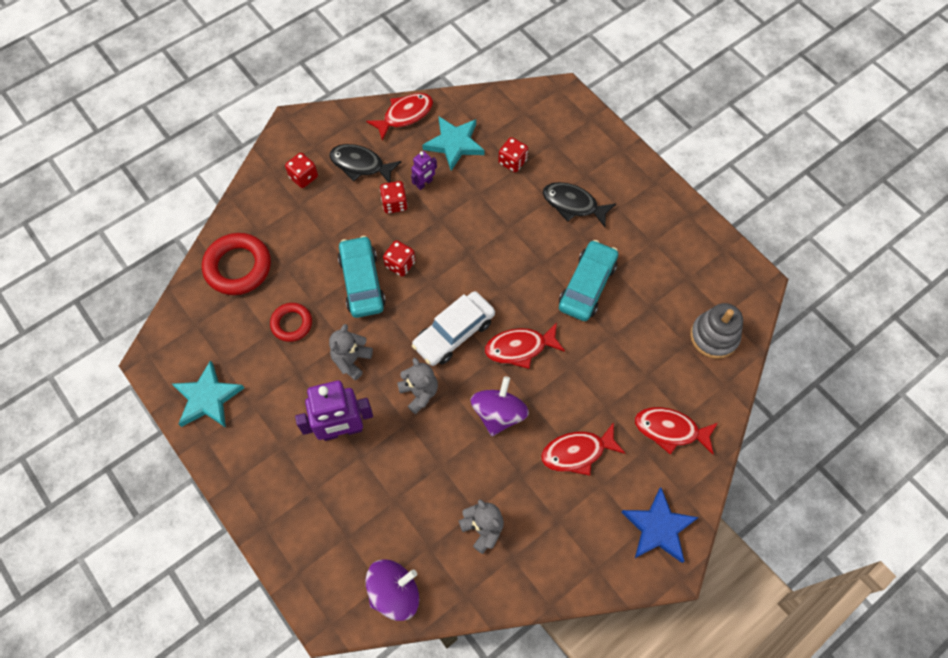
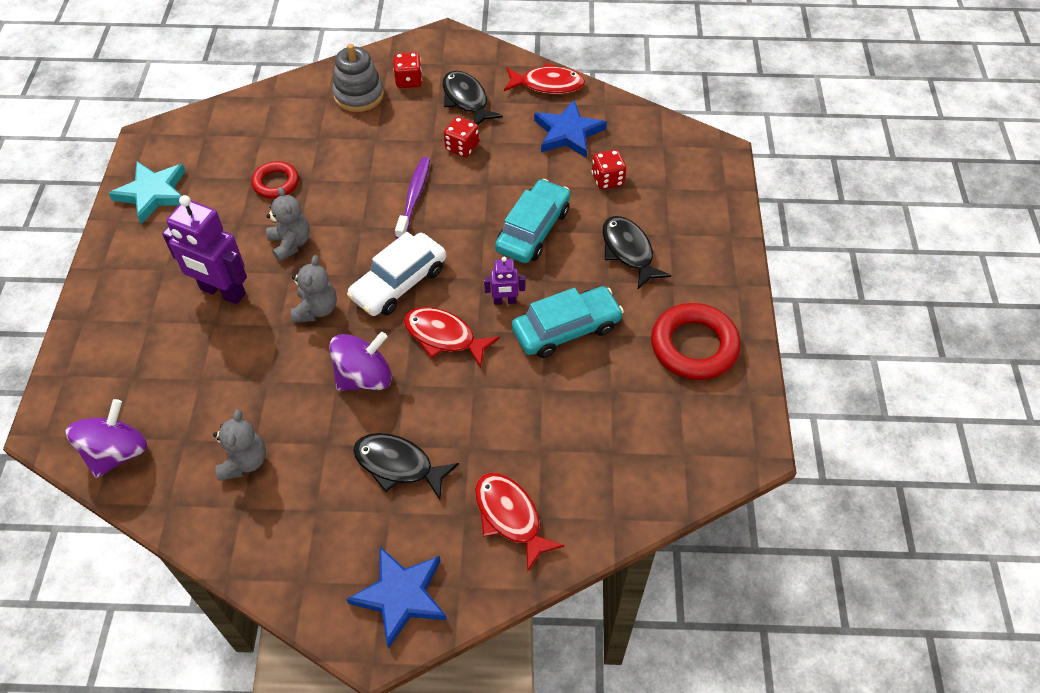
camera: 40 degrees right, 10 degrees down
red ring [202,233,271,295] -> red ring moved to [651,303,741,380]
grey teddy bear [329,324,373,380] -> grey teddy bear turned 90 degrees clockwise [266,187,310,262]
turquoise car [338,236,386,318] -> turquoise car moved to [495,179,571,263]
purple spinning top [365,559,419,621] -> purple spinning top turned 75 degrees counterclockwise [65,399,148,478]
red dice [383,240,415,277] -> purple toothbrush [395,157,430,239]
purple robot [411,151,437,190] -> purple robot moved to [484,257,525,305]
white car [412,291,495,366] -> white car turned 45 degrees counterclockwise [347,232,446,316]
turquoise star [422,117,485,171] -> blue star [534,100,607,158]
red fish [541,422,626,476] -> black fish [353,433,459,500]
grey stacking toy [690,303,743,359] -> grey stacking toy moved to [332,44,384,112]

